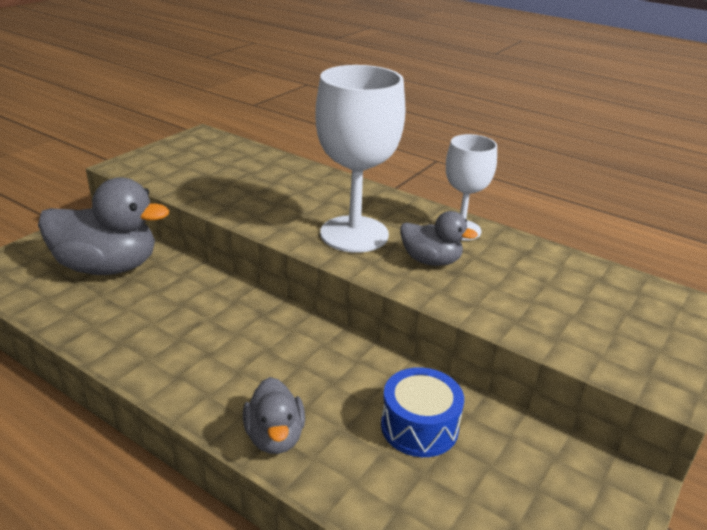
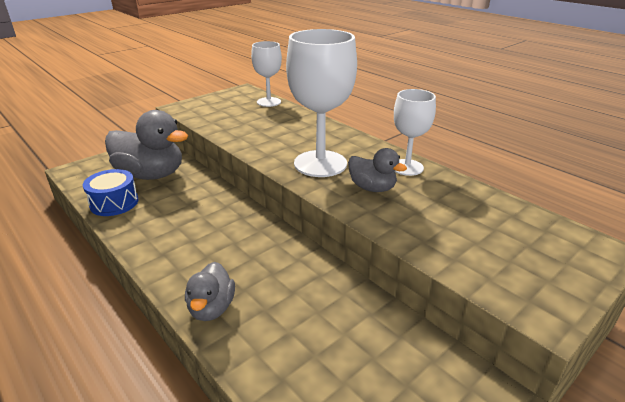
camera: 15 degrees right, 0 degrees up
blue drum [381,367,464,457] -> blue drum moved to [83,169,139,216]
none -> white goblet [251,41,282,107]

